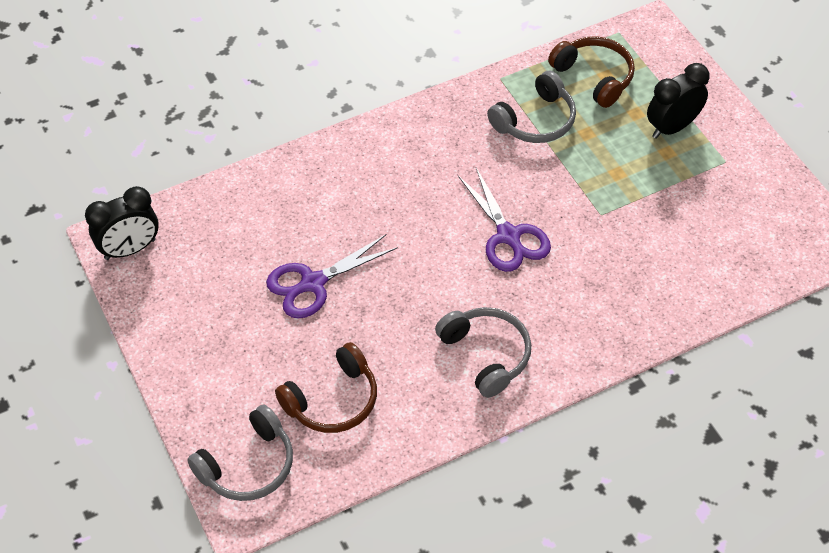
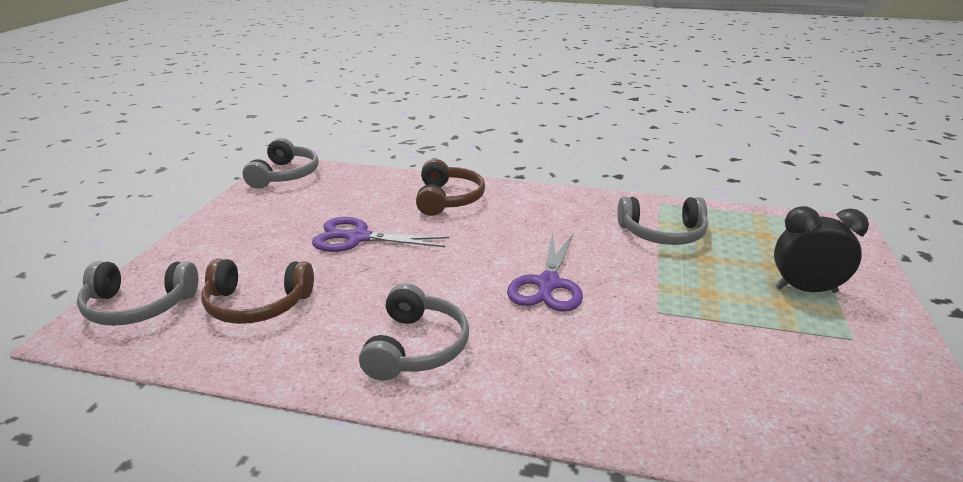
camera: 40 degrees right, 25 degrees down
black clock [85,186,159,260] -> grey headphones [243,138,319,189]
brown headphones [548,36,635,108] -> brown headphones moved to [416,159,485,216]

